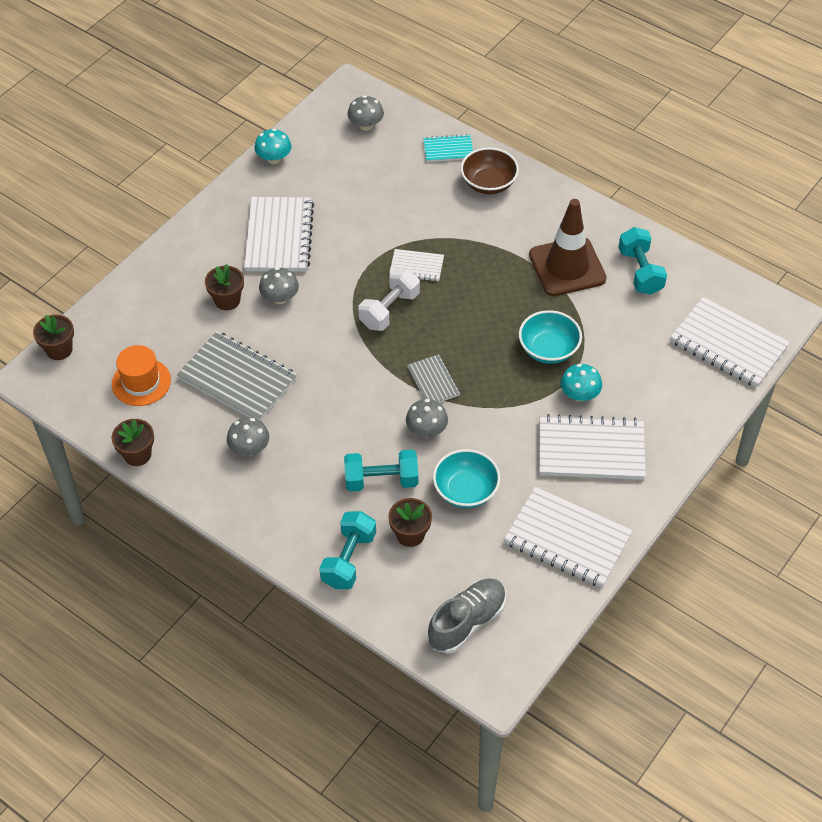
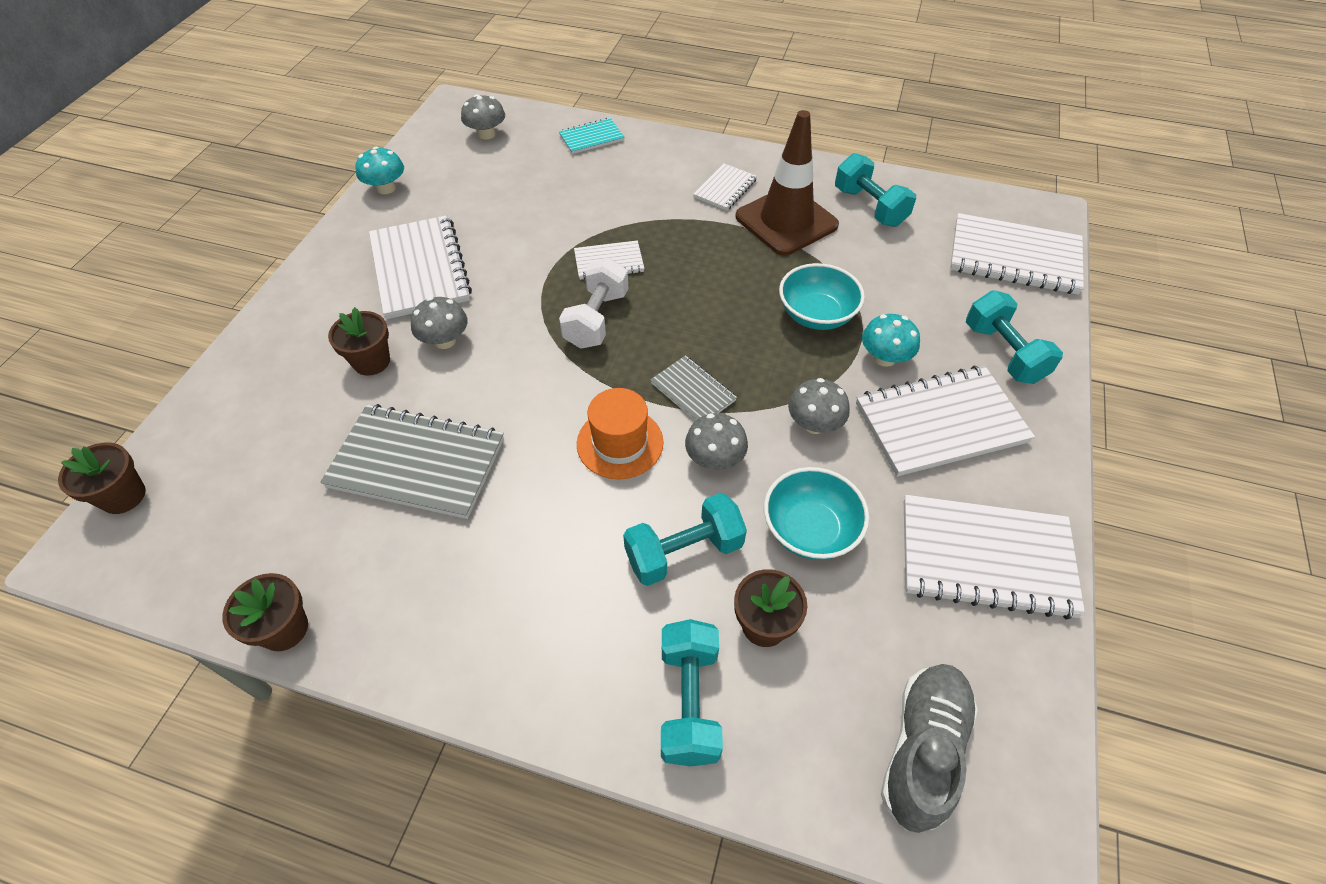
camera: 20 degrees left, 0 degrees up
orange hat [112,345,171,406] -> orange hat moved to [577,388,664,479]
grey mushroom [227,417,269,456] -> grey mushroom moved to [788,378,850,434]
brown bowl [460,147,519,194] -> none
none -> white notebook [693,164,757,211]
none -> turquoise dumbbell [966,290,1063,384]

